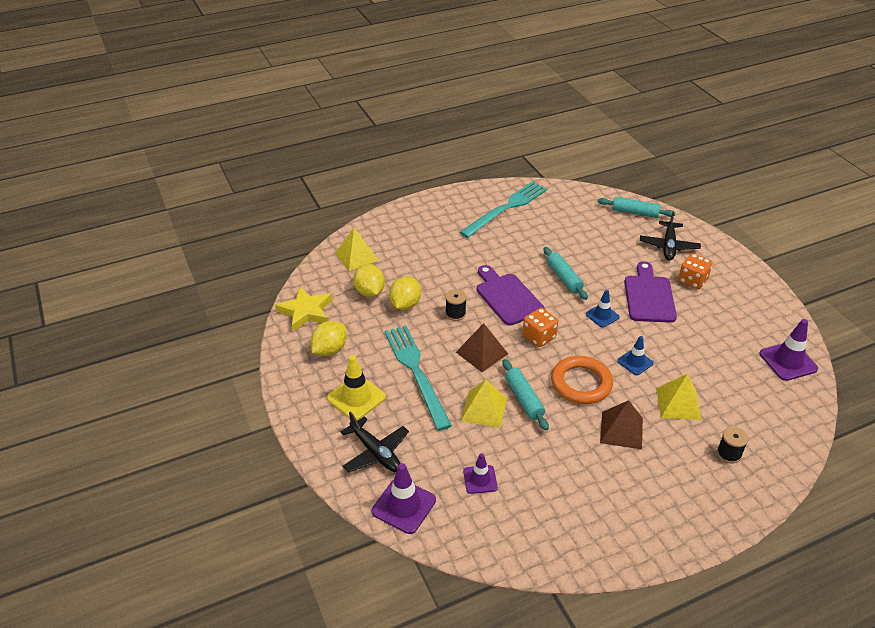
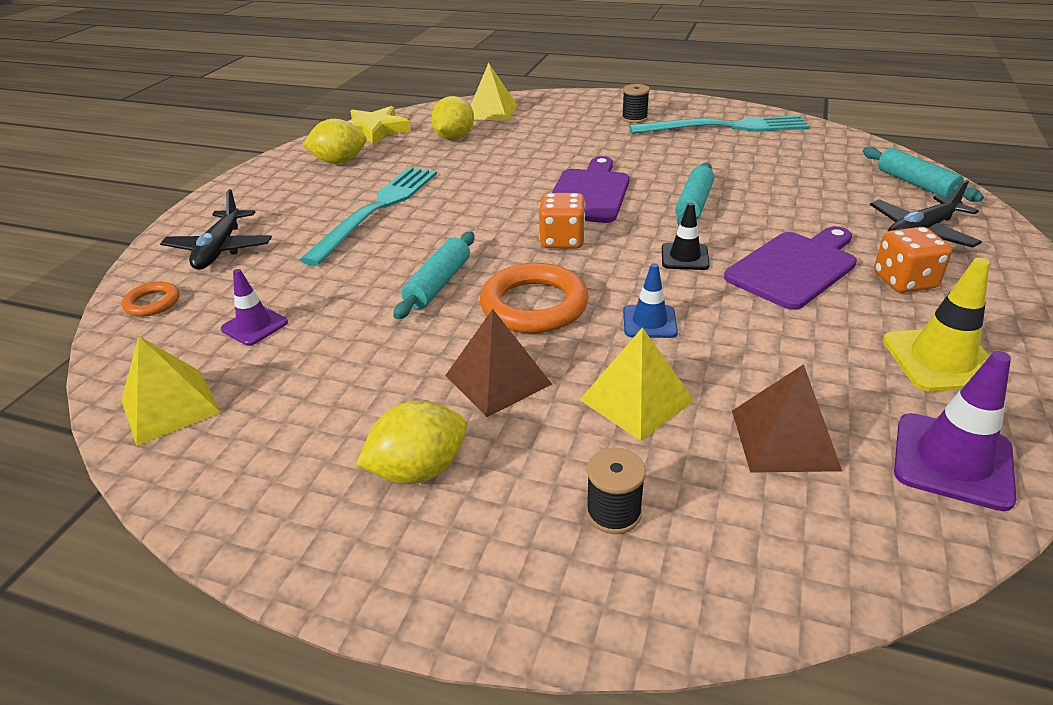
camera: 45 degrees right, 5 degrees down
yellow traffic cone [327,355,386,420] -> yellow traffic cone moved to [883,258,990,392]
purple traffic cone [372,463,436,534] -> orange ring [122,282,180,317]
yellow lemon [389,276,421,310] -> yellow lemon moved to [356,401,467,484]
black spool [445,289,467,321] -> black spool moved to [622,84,650,123]
brown pyramid [456,323,508,372] -> brown pyramid moved to [732,364,842,473]
yellow pyramid [461,380,507,428] -> yellow pyramid moved to [121,336,221,446]
blue traffic cone [586,290,620,328] -> black traffic cone [662,202,710,270]

